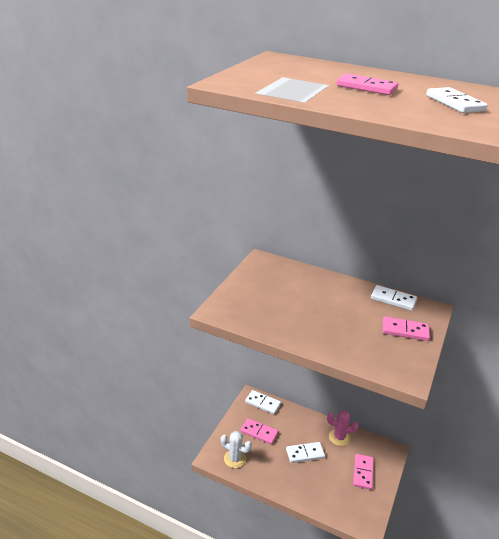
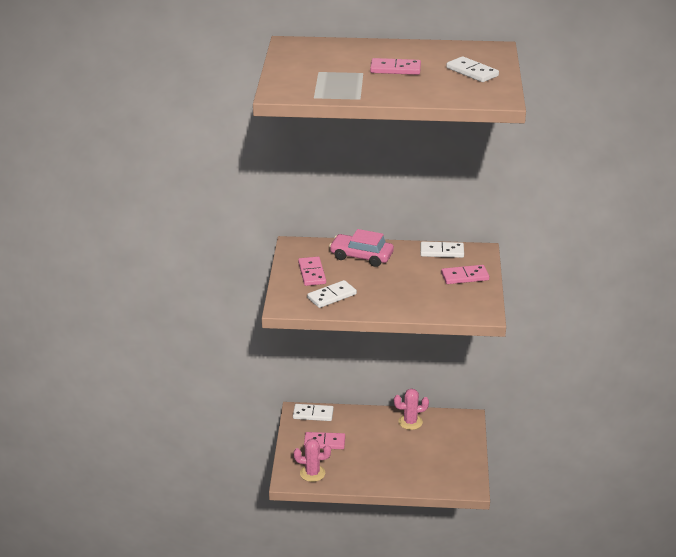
camera: 20 degrees left, 0 degrees up
white cactus [221,431,252,468] -> pink cactus [294,439,331,482]
white domino [286,442,325,463] -> white domino moved to [307,280,357,308]
pink domino [353,454,374,490] -> pink domino moved to [298,257,326,286]
none -> pink car [329,229,394,267]

